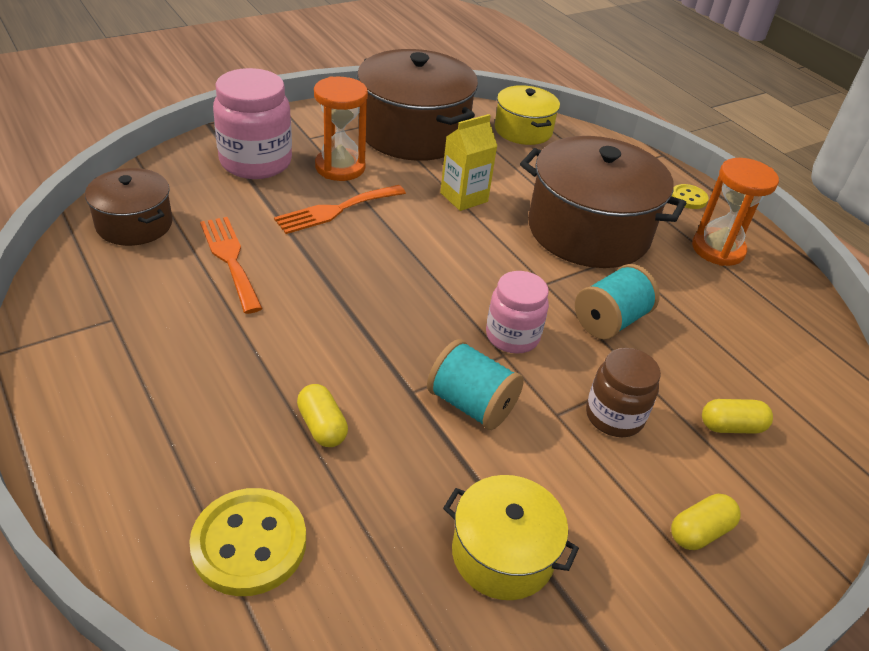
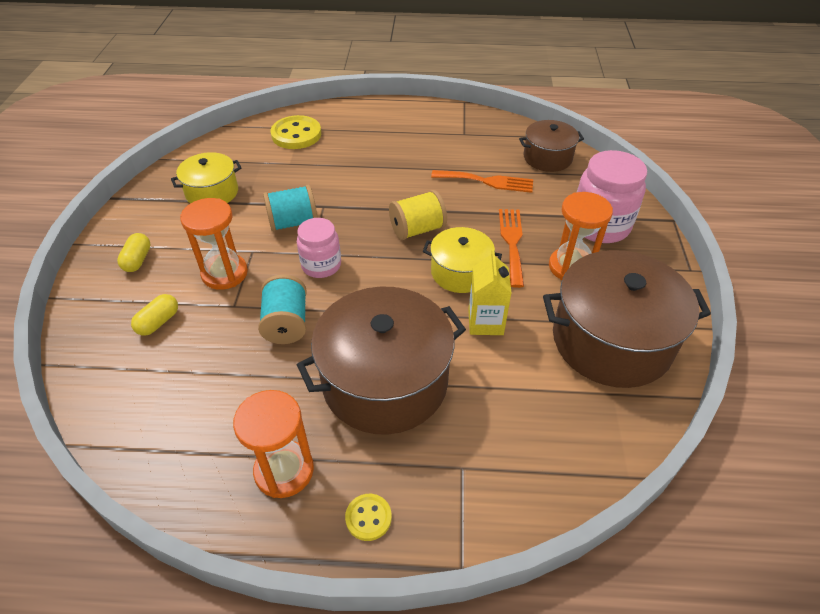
camera: 130 degrees right, 5 degrees up
yellow capsule [297,384,348,447] -> none
yellow pot [495,85,560,145] -> yellow pot moved to [423,227,502,293]
brown jar [586,348,661,437] -> orange hourglass [180,198,248,290]
none -> yellow spool [389,190,447,240]

